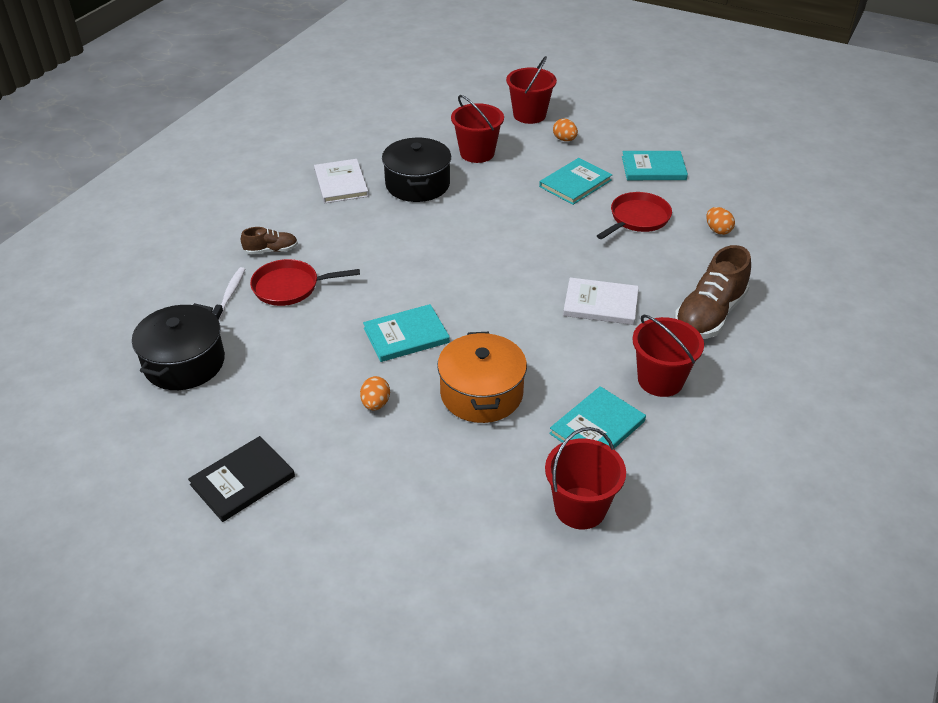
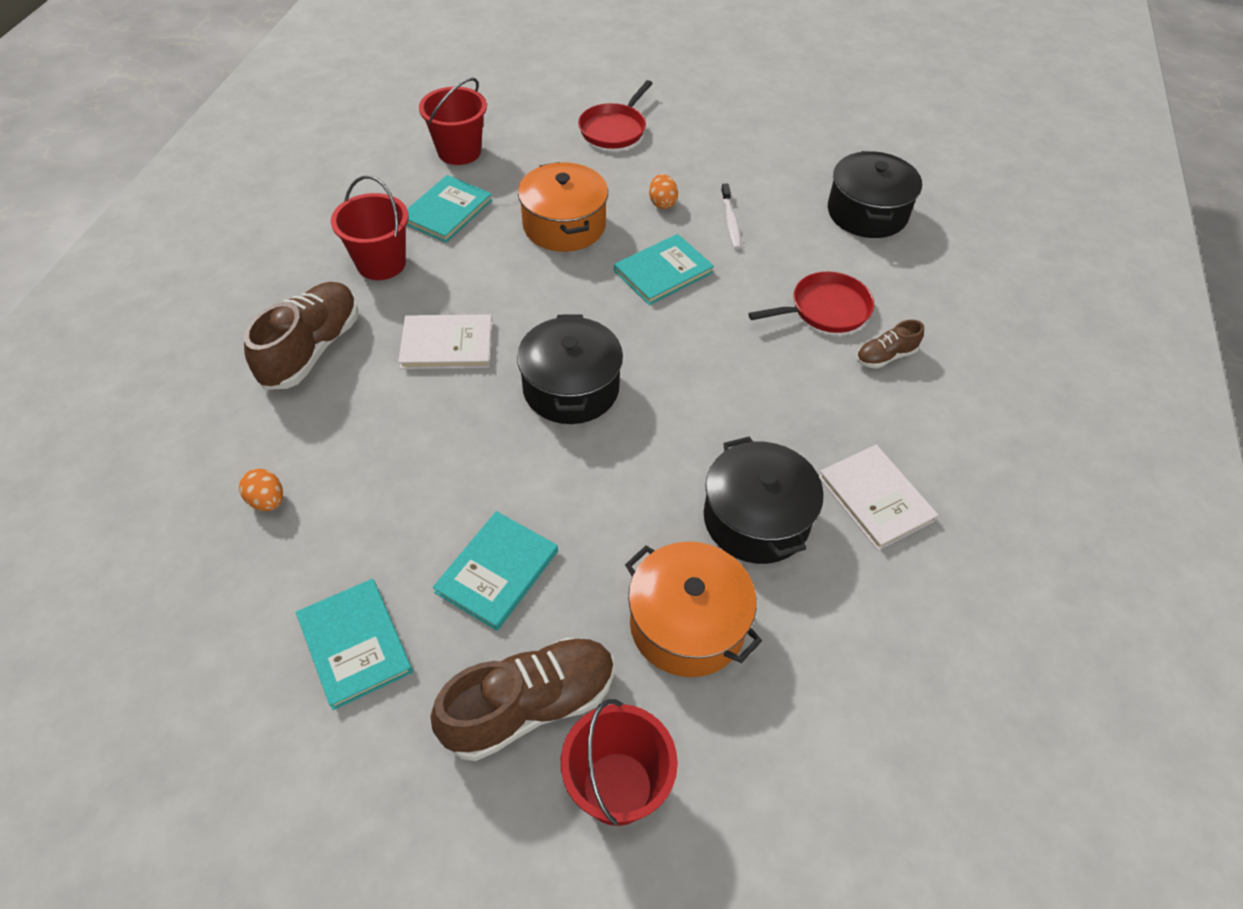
camera: 165 degrees right, 10 degrees up
black book [188,436,295,522] -> none
white toothbrush [212,267,245,321] -> white toothbrush moved to [721,184,741,250]
red bucket [451,95,504,163] -> orange pot [625,541,762,677]
orange egg [553,118,578,141] -> brown shoe [431,638,614,761]
red pan [597,192,672,239] -> red pan moved to [578,80,653,149]
turquoise book [622,151,688,180] -> turquoise book turned 75 degrees clockwise [296,579,413,710]
none -> black pot [517,314,623,424]

